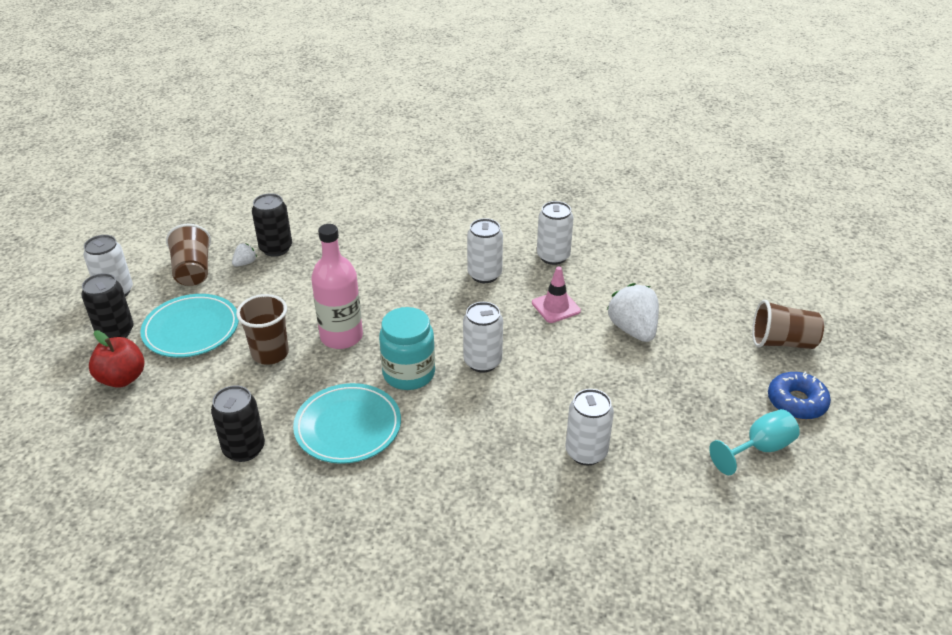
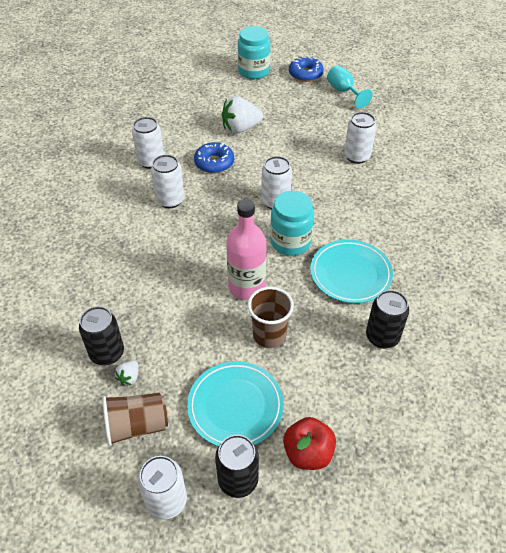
camera: 90 degrees left, 10 degrees up
white strawberry [232,243,257,267] -> white strawberry turned 105 degrees counterclockwise [115,361,139,385]
pink traffic cone [532,266,581,323] -> blue donut [194,142,234,173]
brown cup [752,300,824,349] -> turquoise jar [238,26,270,79]

